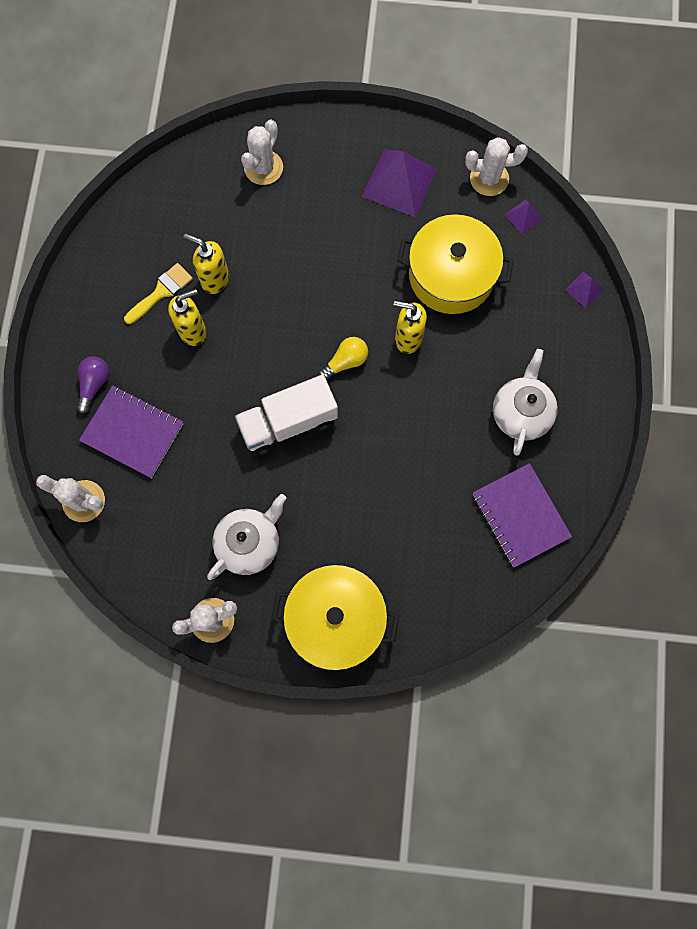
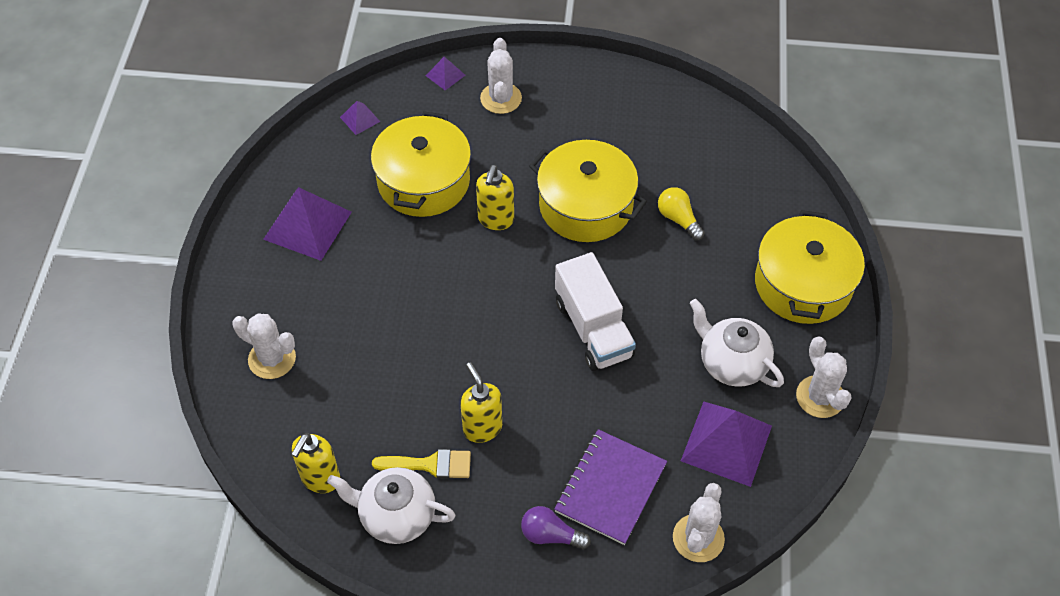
camera: 90 degrees left, 20 degrees down
yellow brush [124,263,193,324] -> yellow brush turned 135 degrees clockwise [372,449,471,479]
yellow soap dispenser [183,234,229,294] -> yellow soap dispenser moved to [291,433,340,493]
yellow light bulb [318,337,368,380] -> yellow light bulb moved to [658,187,705,240]
white cactus [465,137,528,196] -> white cactus moved to [480,38,522,114]
purple notebook [473,463,572,568] -> none
white teapot [493,349,558,456] -> white teapot moved to [327,467,456,544]
none -> yellow pot [529,140,647,242]
none -> purple pyramid [681,401,772,487]

